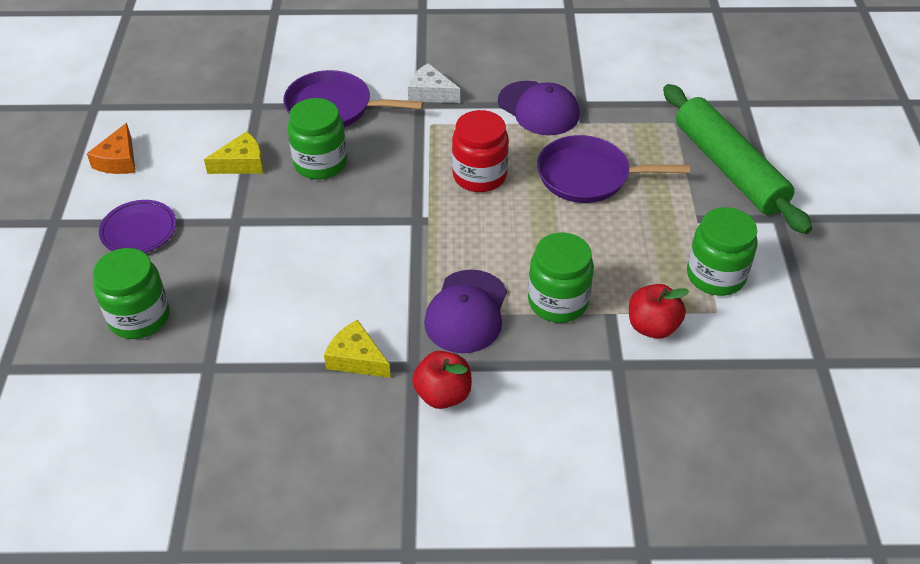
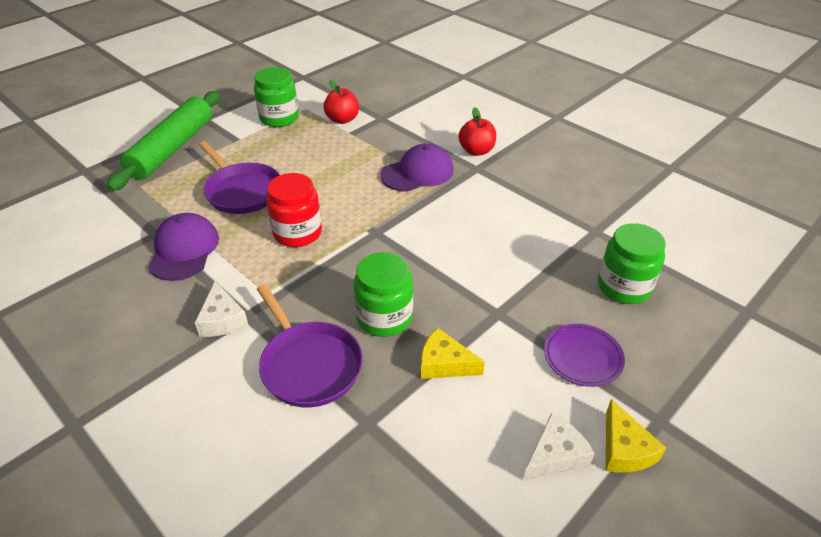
camera: 135 degrees left, 5 degrees down
orange cheese [87,123,136,174] -> white cheese [523,413,595,480]
yellow cheese [324,320,391,378] -> yellow cheese moved to [606,399,666,473]
green jar [528,233,594,323] -> none

